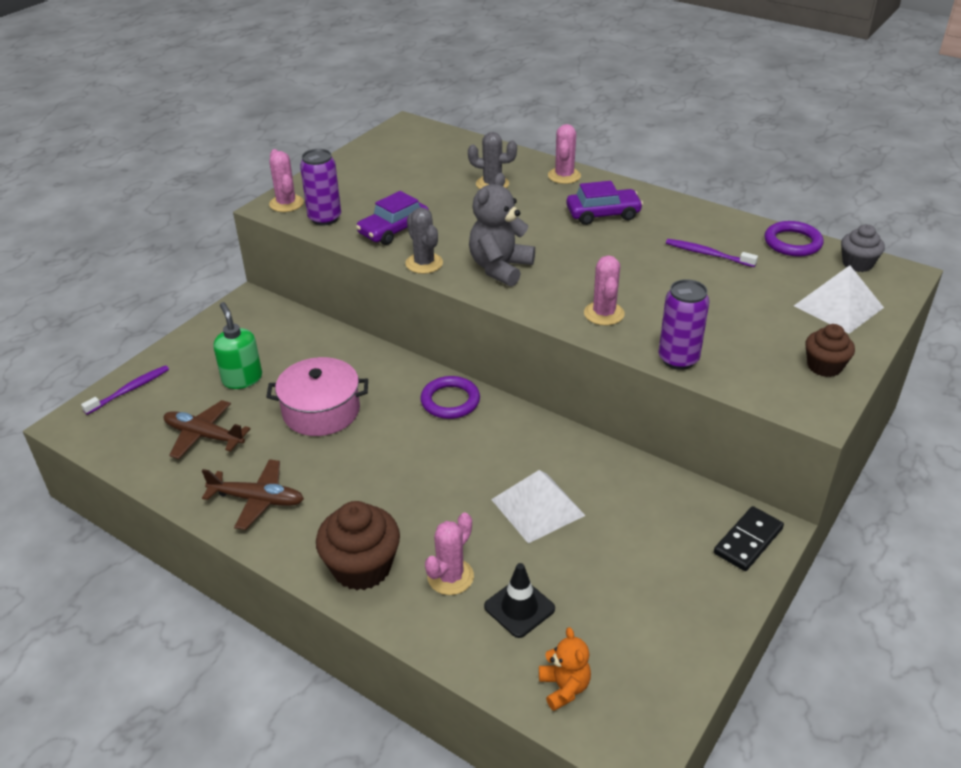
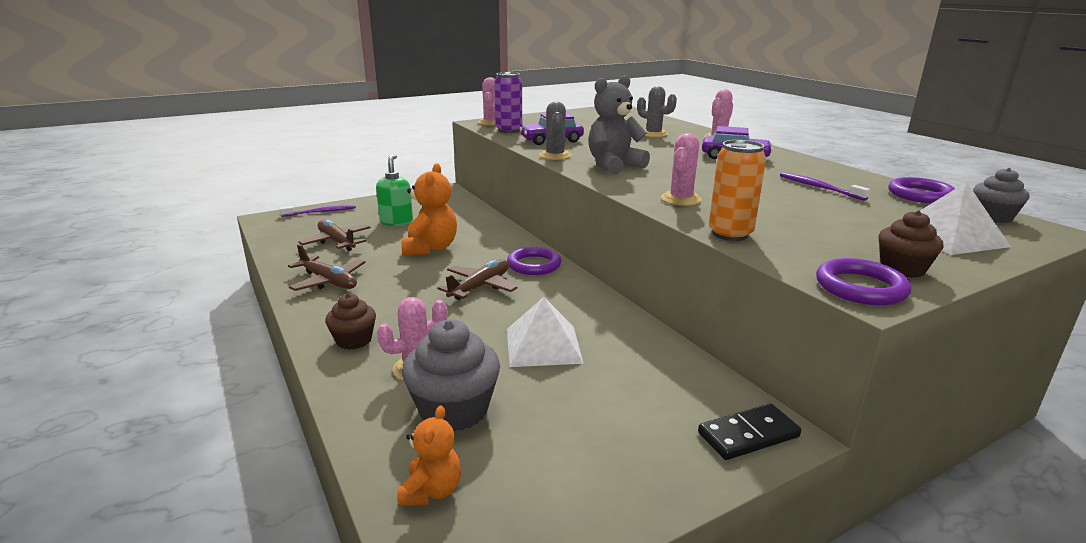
camera: 25 degrees right, 15 degrees down
pink pot [266,357,368,436] -> orange teddy bear [401,163,457,255]
brown cupcake [316,501,400,590] -> brown cupcake [325,293,376,350], size x0.61
black traffic cone [484,563,555,638] -> grey cupcake [402,320,500,432]
purple can [658,279,710,370] -> orange can [709,140,766,241]
none -> brown plane [437,259,517,300]
none -> purple ring [816,258,911,305]

